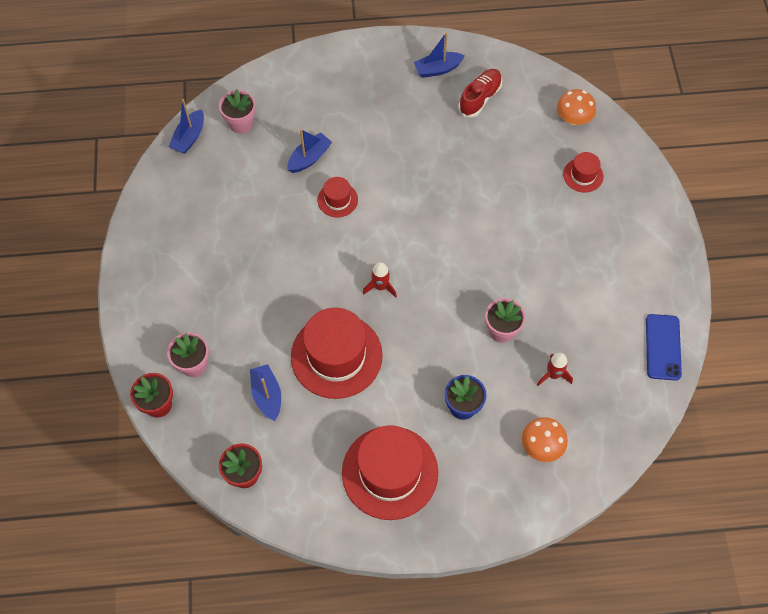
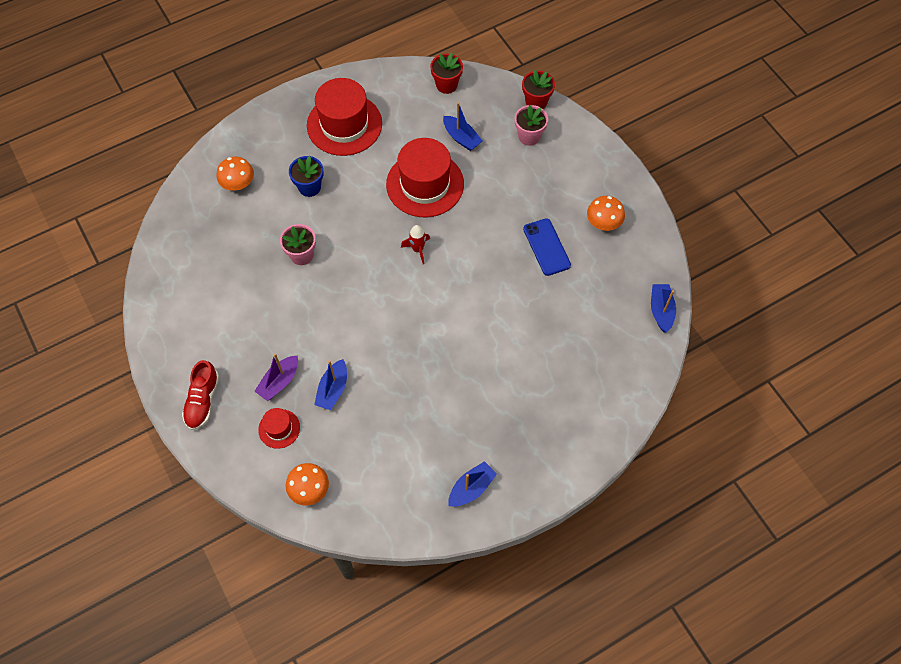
camera: 155 degrees right, 0 degrees up
pink flower pot [219,89,256,134] -> none
blue boat [288,129,332,173] -> blue boat moved to [314,359,347,410]
red hat [318,177,358,218] -> none
red shoe [458,69,502,117] -> red shoe moved to [182,360,219,430]
red rocket [537,353,573,386] -> none
blue phone [646,314,682,381] -> blue phone moved to [523,218,571,276]
none -> purple boat [254,354,298,401]
none -> orange mushroom [587,196,625,231]

